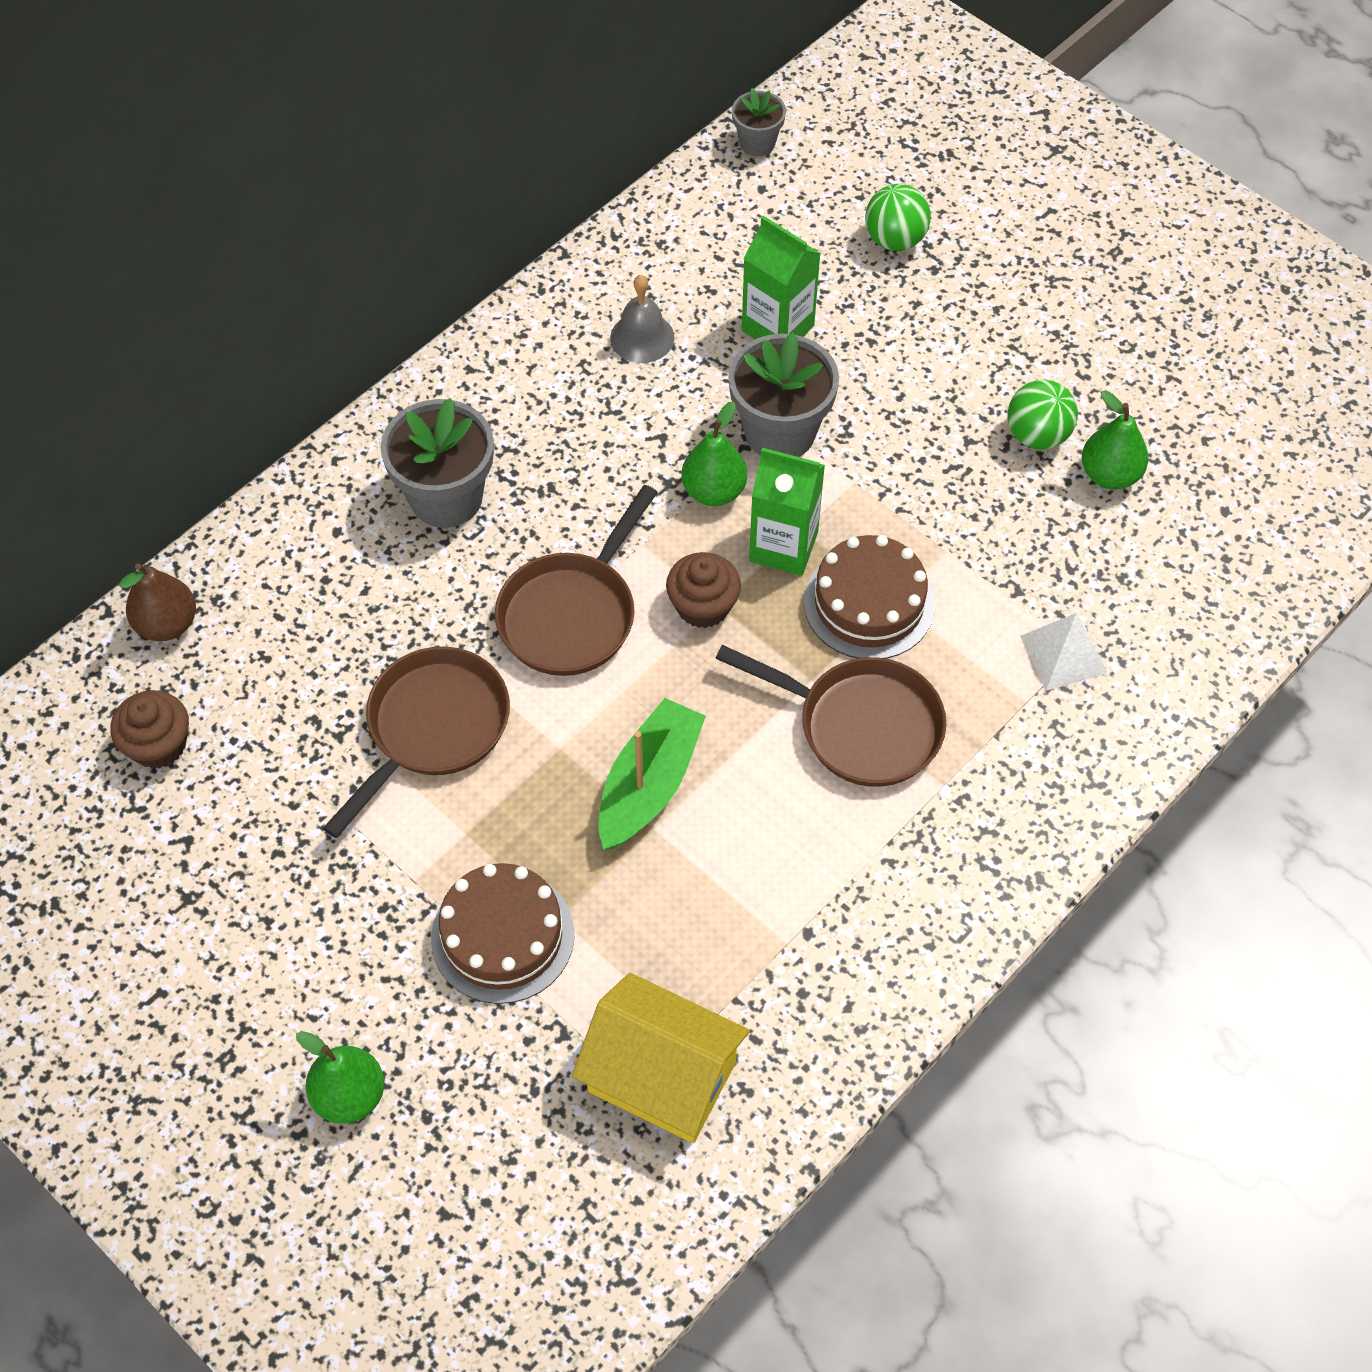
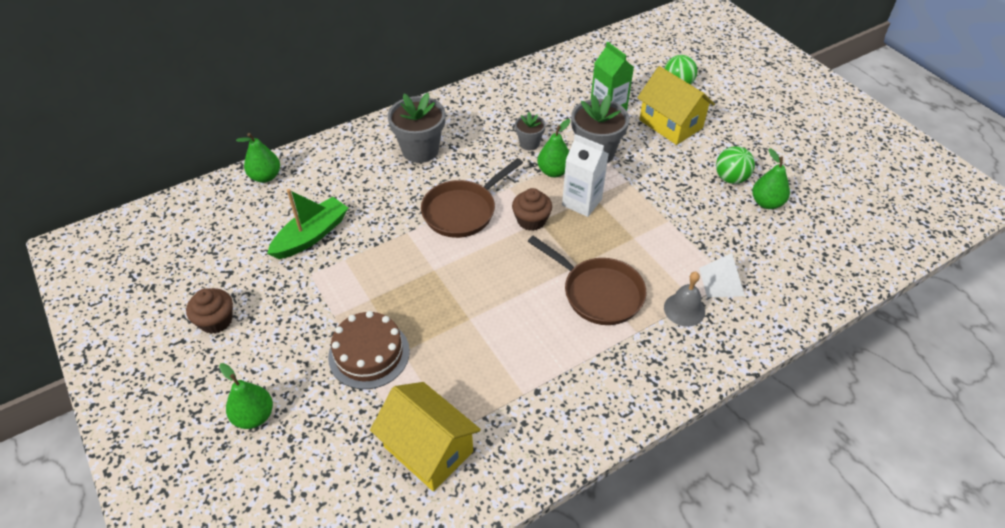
camera: 15 degrees right, 10 degrees down
brown cupcake [110,690,189,769] -> brown cupcake moved to [186,288,233,334]
brown pear [119,563,196,641] -> green pear [236,133,280,183]
brown pan [323,647,510,838] -> none
green boat [598,698,706,850] -> green boat moved to [267,189,348,259]
grey bell [610,275,674,363] -> grey bell moved to [664,272,705,326]
grey flower pot [732,88,786,156] -> grey flower pot moved to [515,112,546,150]
green carton [749,448,825,576] -> white carton [562,134,608,217]
brown cake [804,535,935,659] -> none
none -> yellow house [637,66,715,145]

